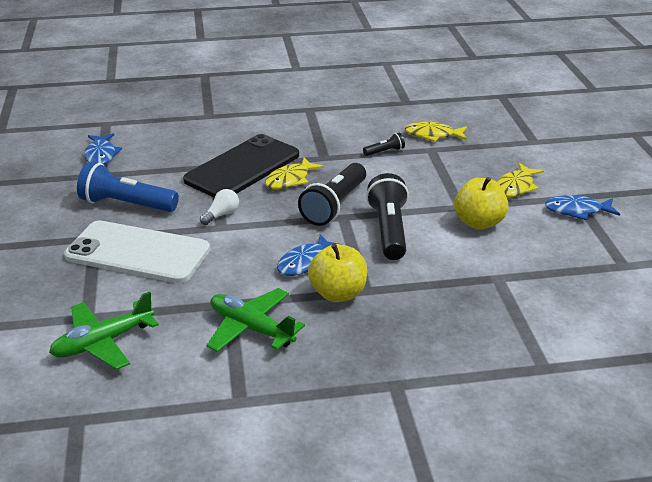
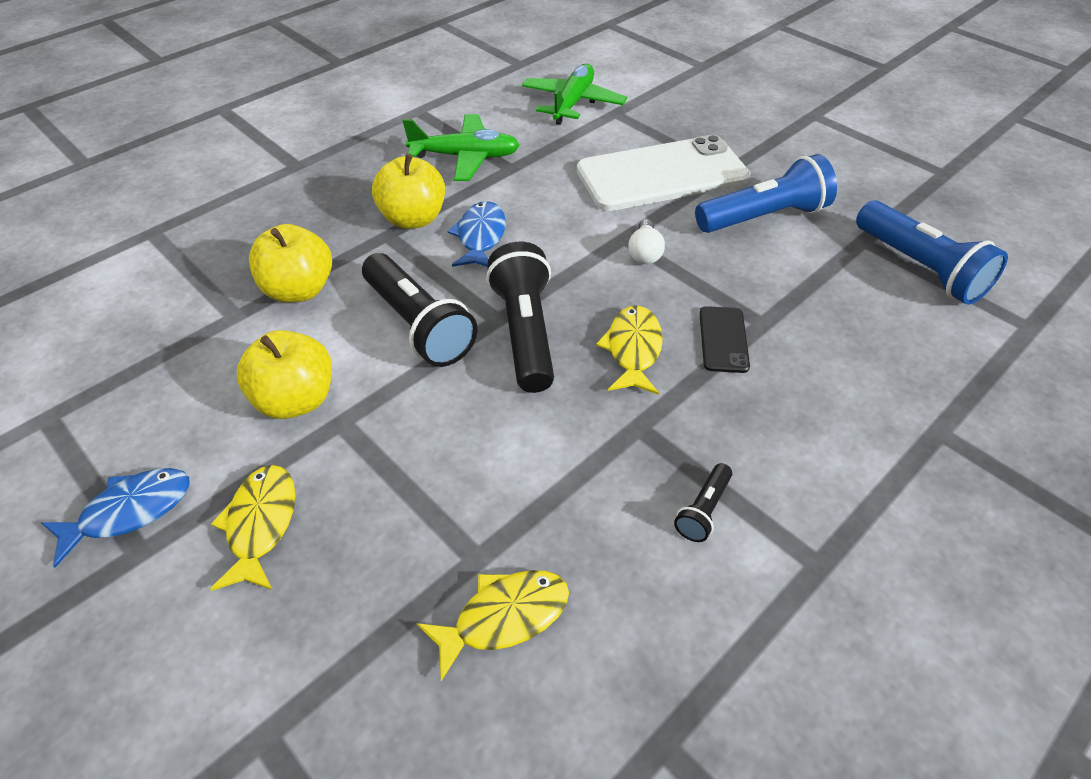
camera: 145 degrees right, 15 degrees up
blue fish [84,133,122,165] -> blue flashlight [856,200,1008,305]
black phone [183,134,299,198] -> black phone [699,306,750,373], size x0.43
black flashlight [363,133,405,156] -> black flashlight moved to [674,463,732,542]
none -> yellow apple [249,224,332,302]

